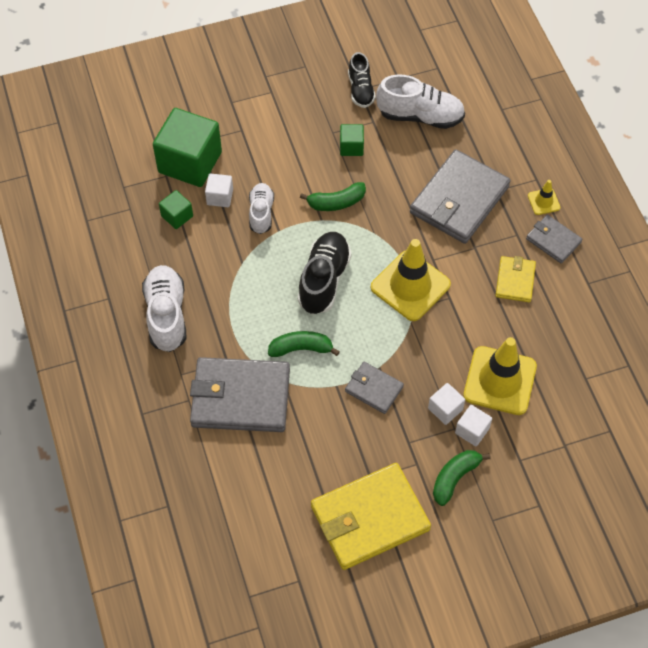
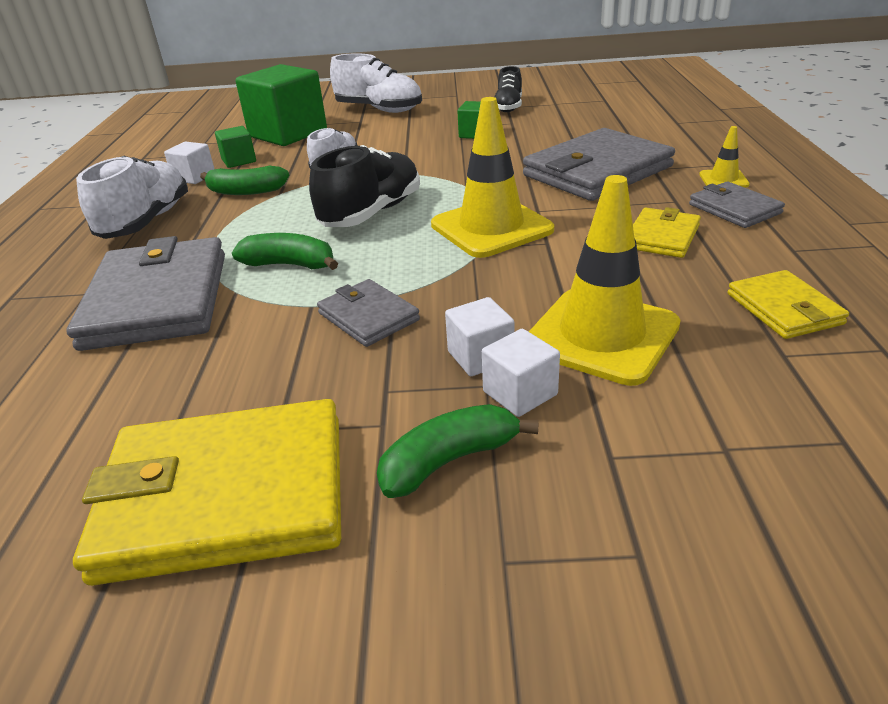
camera: 20 degrees right, 25 degrees down
grey wallet [190,357,290,432] -> grey wallet turned 60 degrees clockwise [66,236,225,351]
white cube [205,173,233,207] -> white cube moved to [164,142,214,184]
green banana [300,182,366,211] -> green banana moved to [200,166,289,195]
white shoe [376,75,465,129] -> white shoe moved to [330,53,422,113]
none -> yellow wallet [728,270,849,339]

